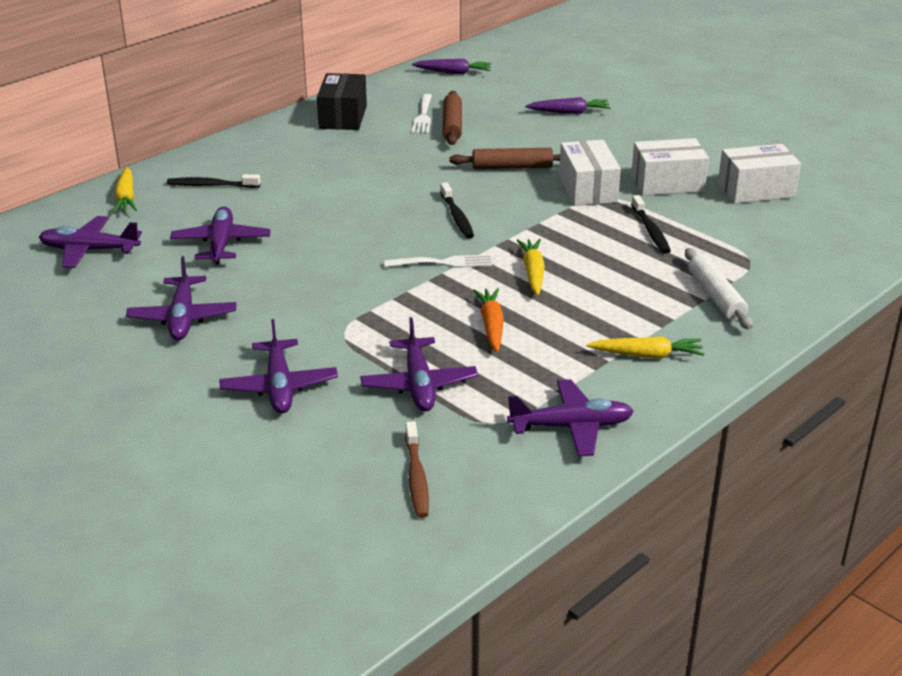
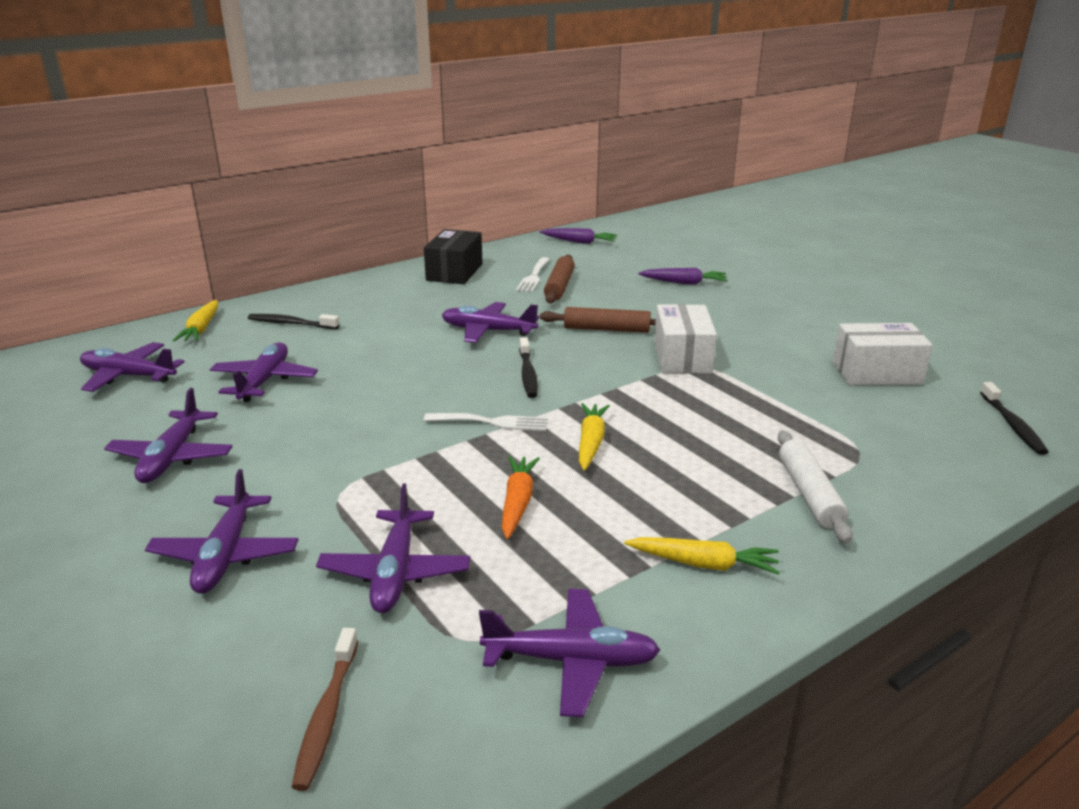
camera: 10 degrees right, 5 degrees down
white box [631,138,709,196] -> none
black toothbrush [631,195,671,254] -> black toothbrush moved to [980,382,1048,455]
none -> purple plane [442,302,539,343]

